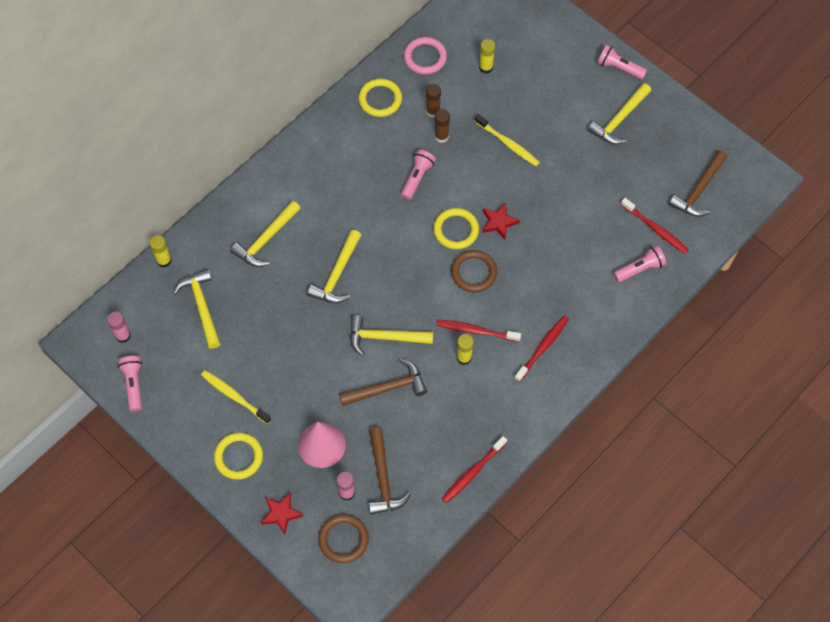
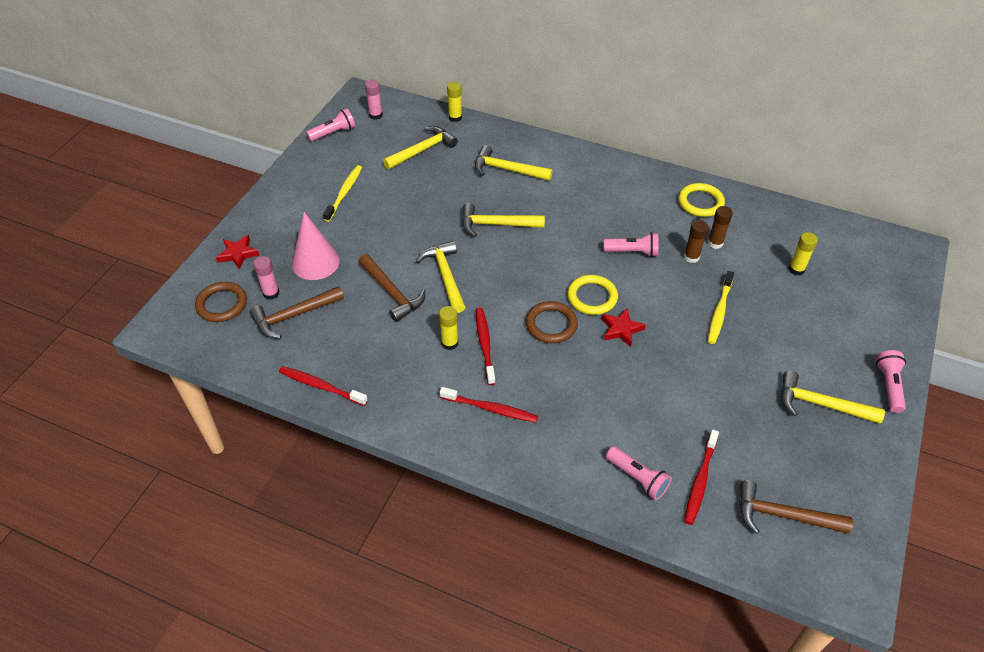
camera: 70 degrees right, 15 degrees down
yellow ring [214,433,263,480] -> none
pink ring [404,37,447,74] -> none

